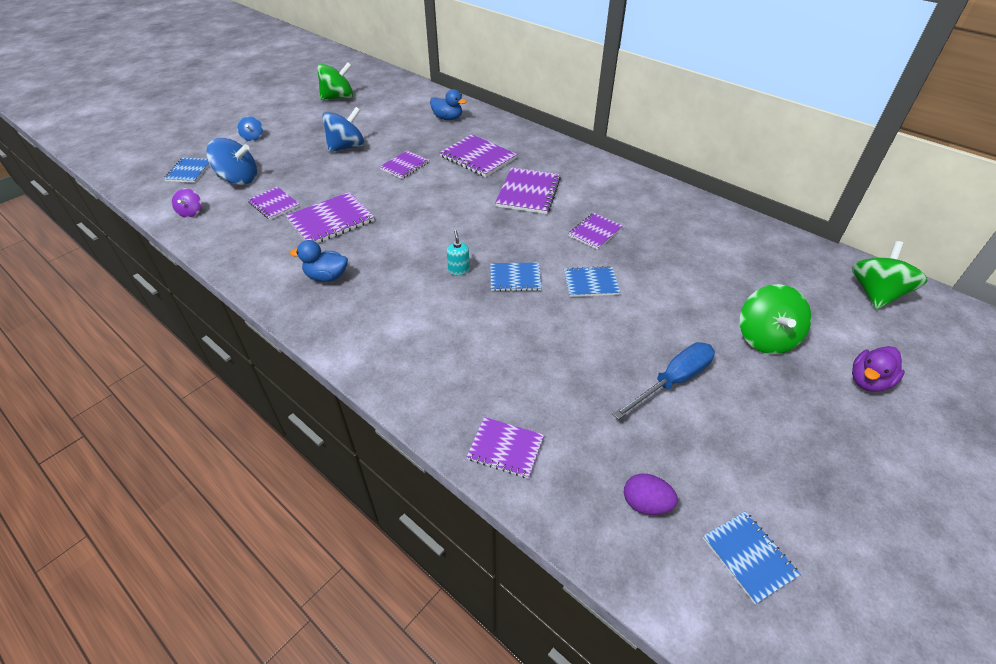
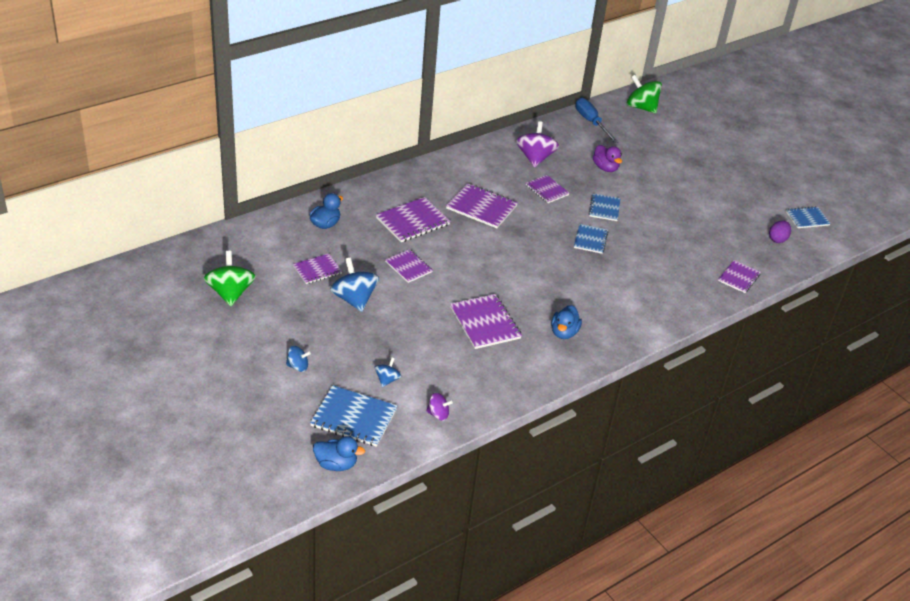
camera: 80 degrees left, 5 degrees down
blue notebook [164,158,210,183] -> blue notebook [310,385,398,447], size x1.58
blue spinning top [206,138,257,185] -> blue spinning top [375,357,401,387], size x0.53
purple notebook [248,187,300,220] -> purple notebook moved to [293,254,342,284]
turquoise soap dispenser [447,230,470,276] -> none
blue screwdriver [612,342,715,420] -> blue screwdriver moved to [575,98,618,143]
green spinning top [740,284,812,354] -> none
purple duck [852,346,905,392] -> purple duck moved to [593,145,622,172]
none -> blue duck [313,436,365,471]
none -> purple spinning top [516,121,559,168]

